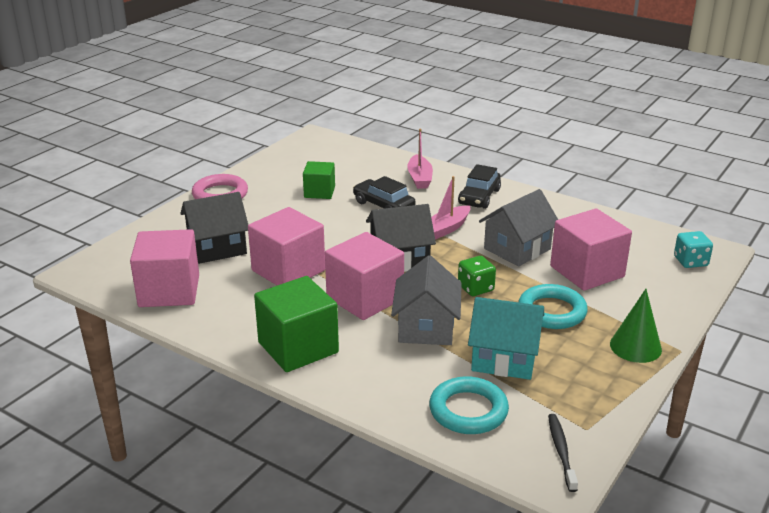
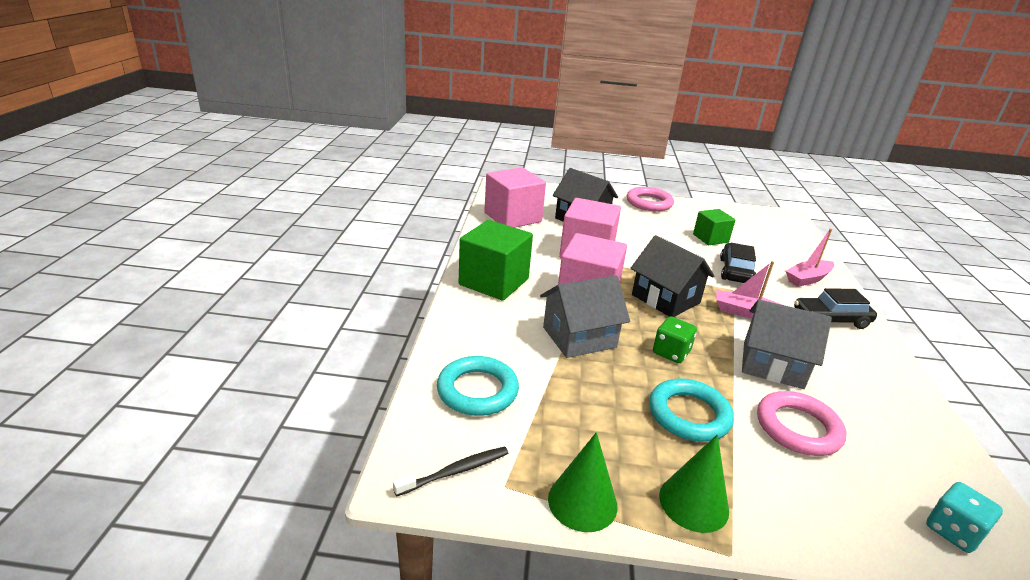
camera: 60 degrees right, 0 degrees up
turquoise house [468,297,544,380] -> none
pink cube [550,208,632,291] -> pink ring [757,391,847,456]
none -> green cone [548,432,617,532]

